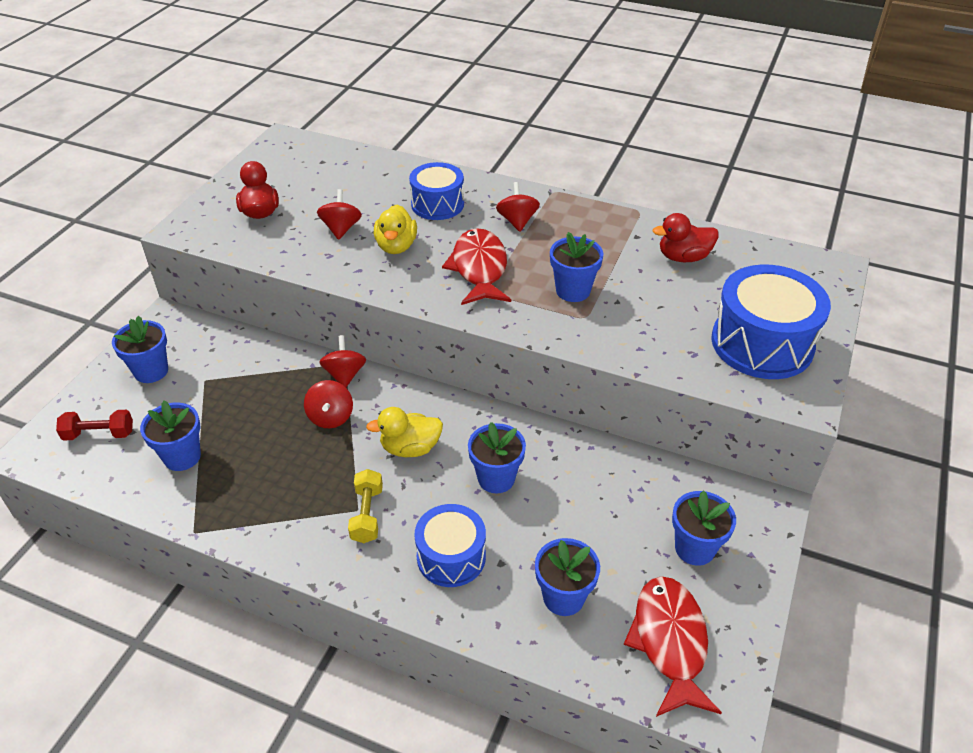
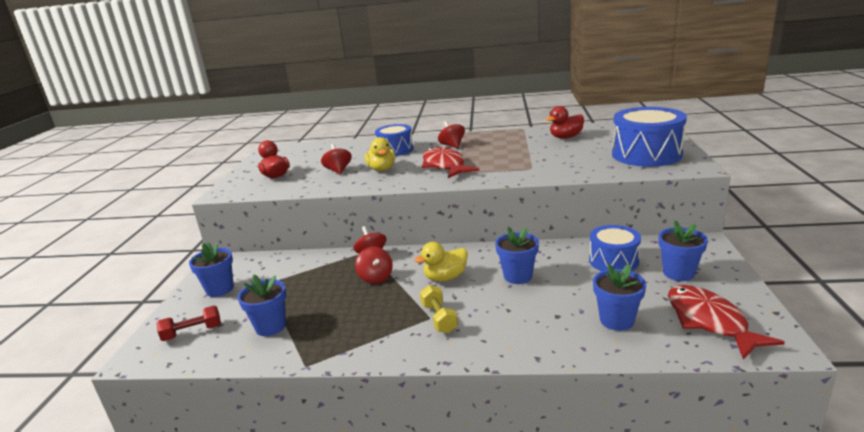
camera: 15 degrees left, 20 degrees down
blue drum [414,504,486,587] -> blue drum moved to [589,225,641,271]
blue flower pot [550,232,603,302] -> none

